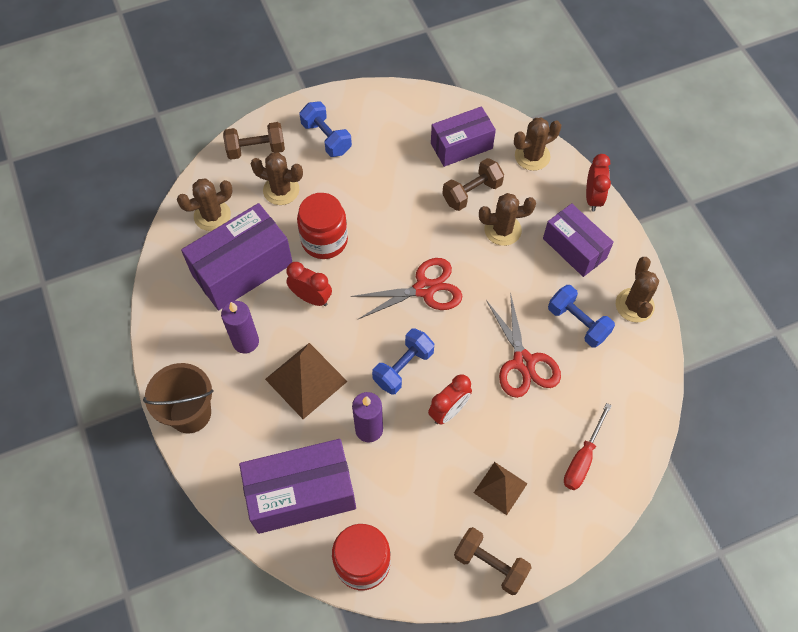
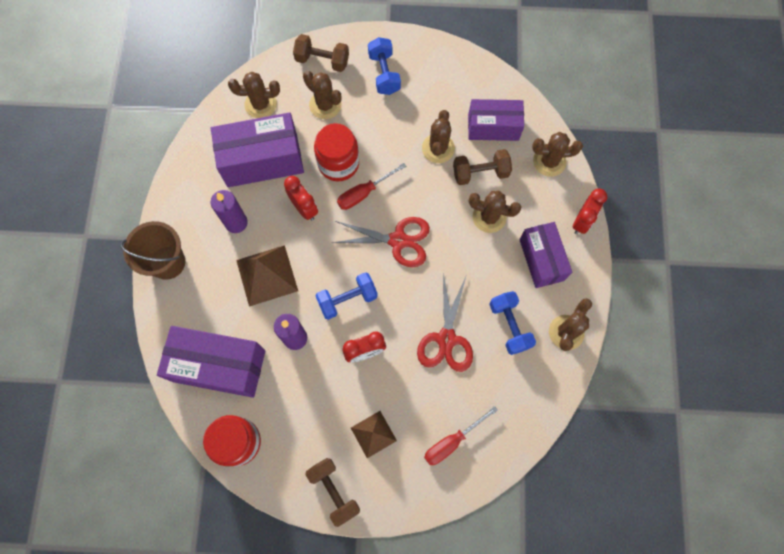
camera: 25 degrees right, 10 degrees up
none -> red screwdriver [337,163,406,210]
none -> brown cactus [422,110,455,163]

